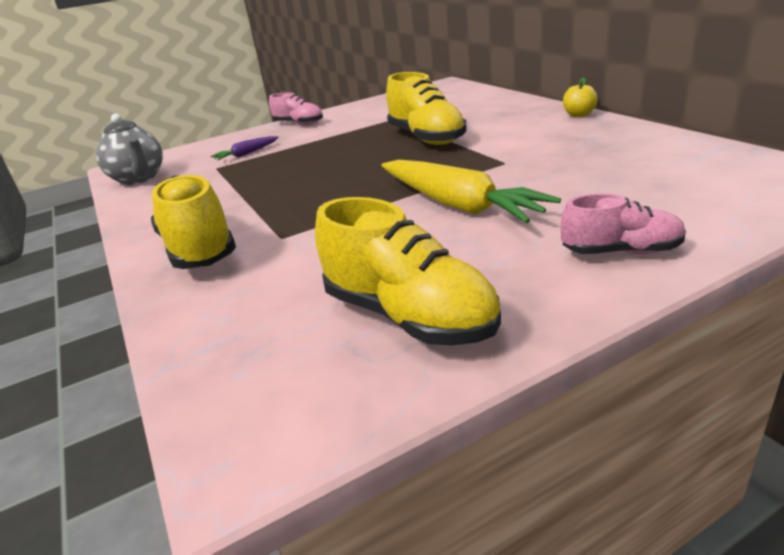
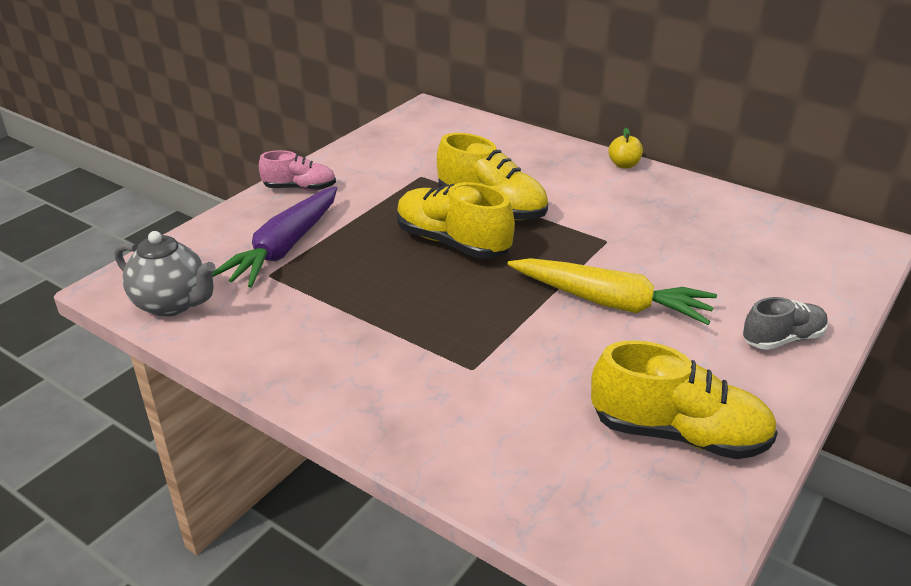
camera: 30 degrees left, 5 degrees up
yellow shoe [151,175,236,269] -> yellow shoe moved to [397,182,515,259]
purple carrot [211,136,279,160] -> purple carrot [212,186,337,288], size x2.13
pink shoe [561,194,686,254] -> grey shoe [743,297,828,350]

